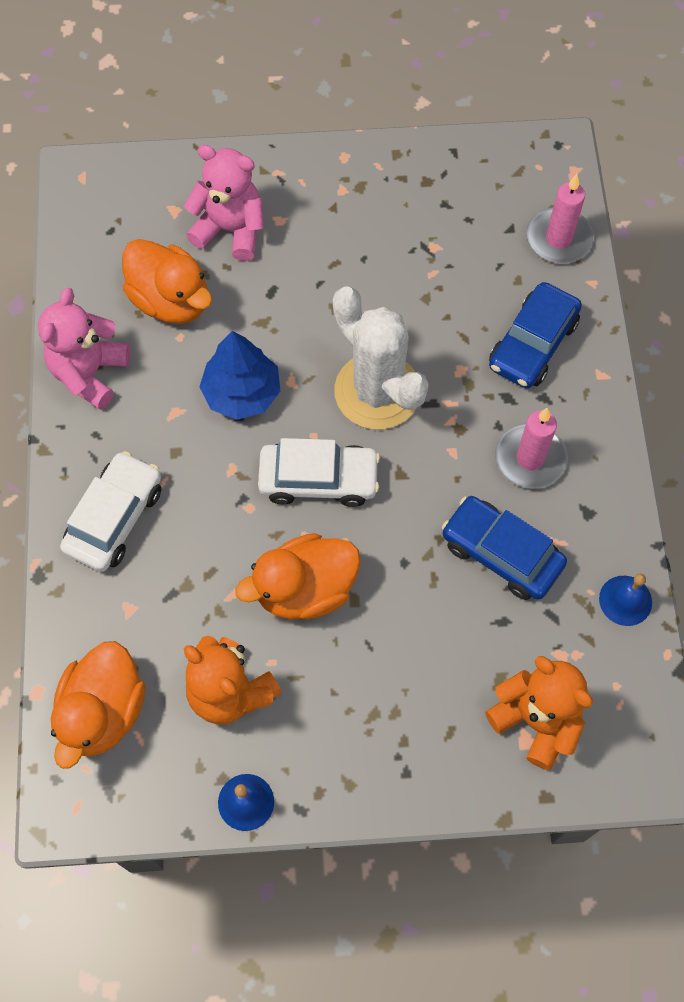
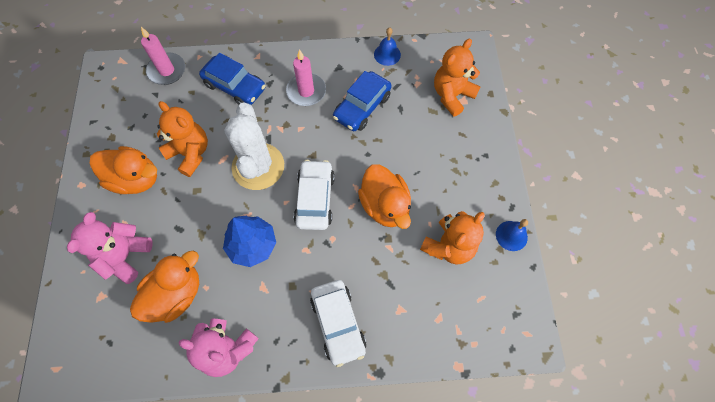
camera: 90 degrees left, 0 degrees up
orange duck [51,641,145,769] -> orange duck moved to [90,146,157,194]
white car [60,451,161,572] -> white car turned 135 degrees counterclockwise [310,280,366,367]
white cactus [333,286,429,429] -> white cactus turned 60 degrees counterclockwise [225,103,284,190]
none -> orange teddy bear [157,101,208,177]

